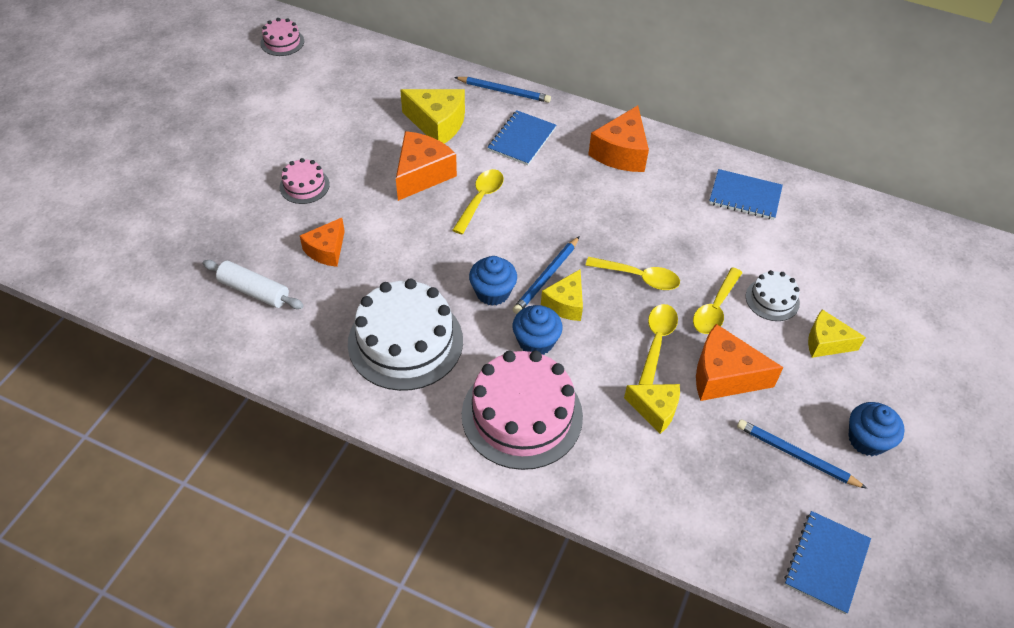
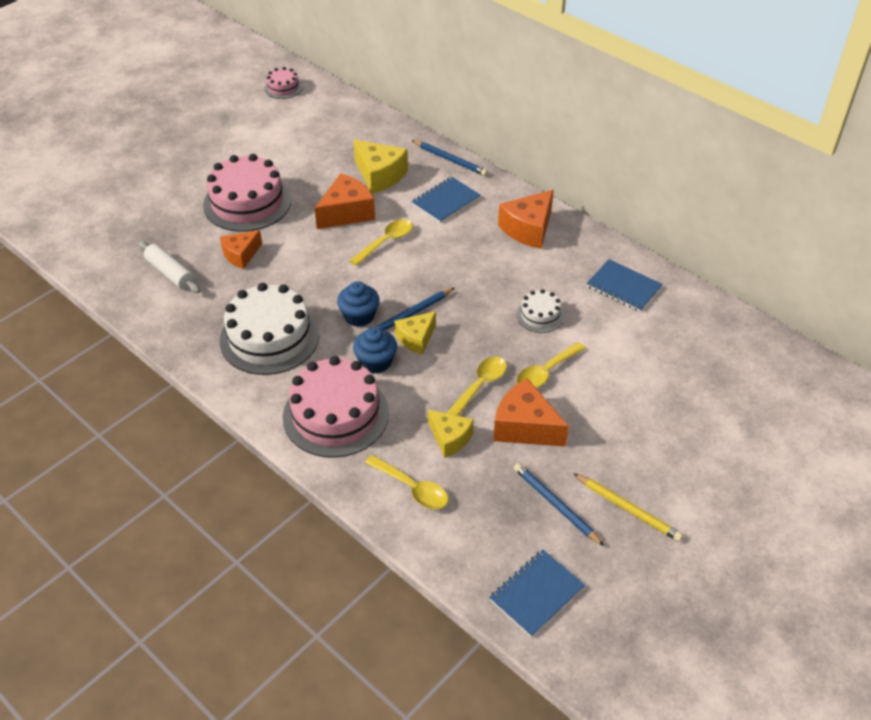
camera: 20 degrees right, 5 degrees down
pink cake [280,158,330,204] -> pink cake [203,154,291,232], size x2.05
yellow spoon [585,257,680,290] -> yellow spoon moved to [365,455,448,509]
white cake [746,270,800,321] -> white cake moved to [517,289,564,333]
yellow cheese [808,309,866,358] -> none
blue cupcake [849,402,905,456] -> yellow pencil [573,473,683,542]

